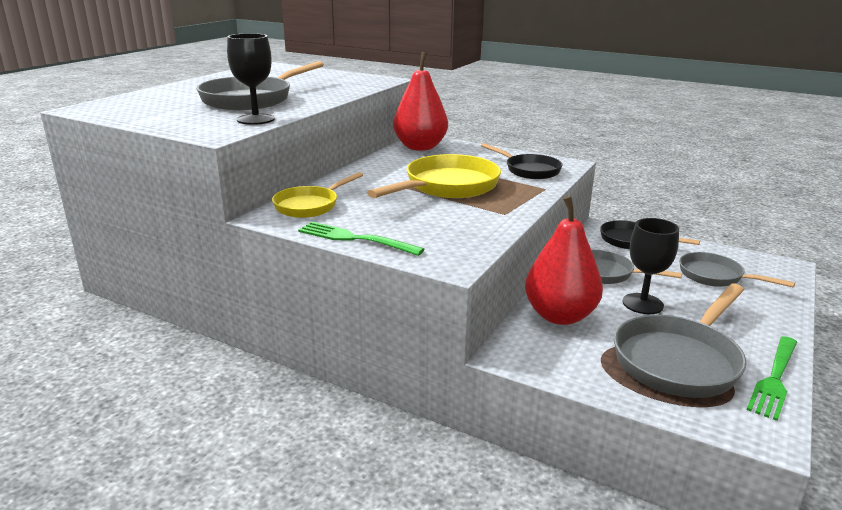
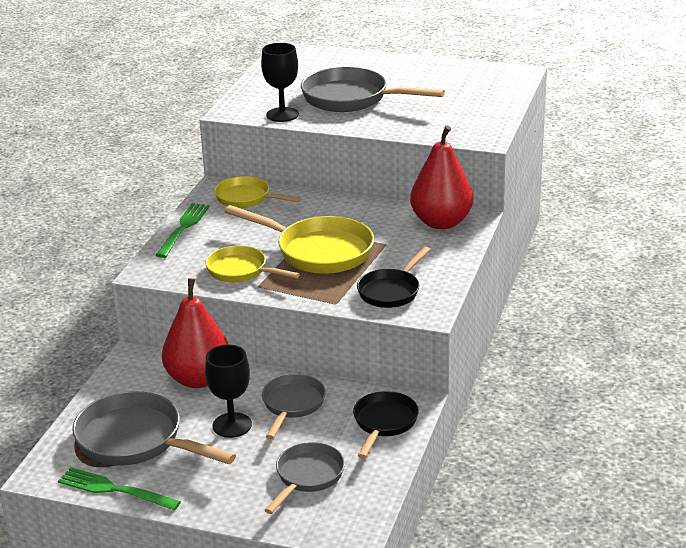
camera: 80 degrees right, 5 degrees up
none -> yellow pan [205,246,300,282]

